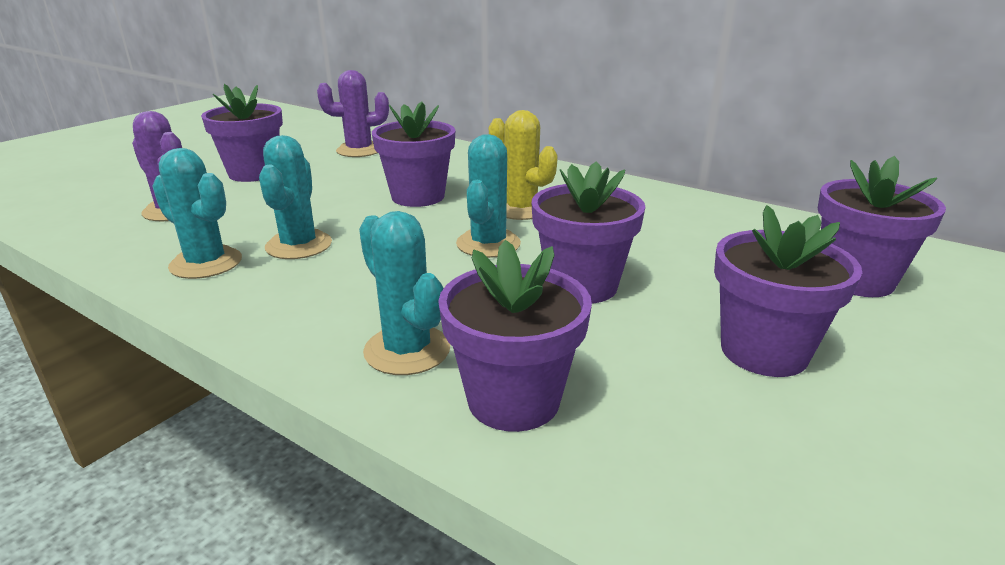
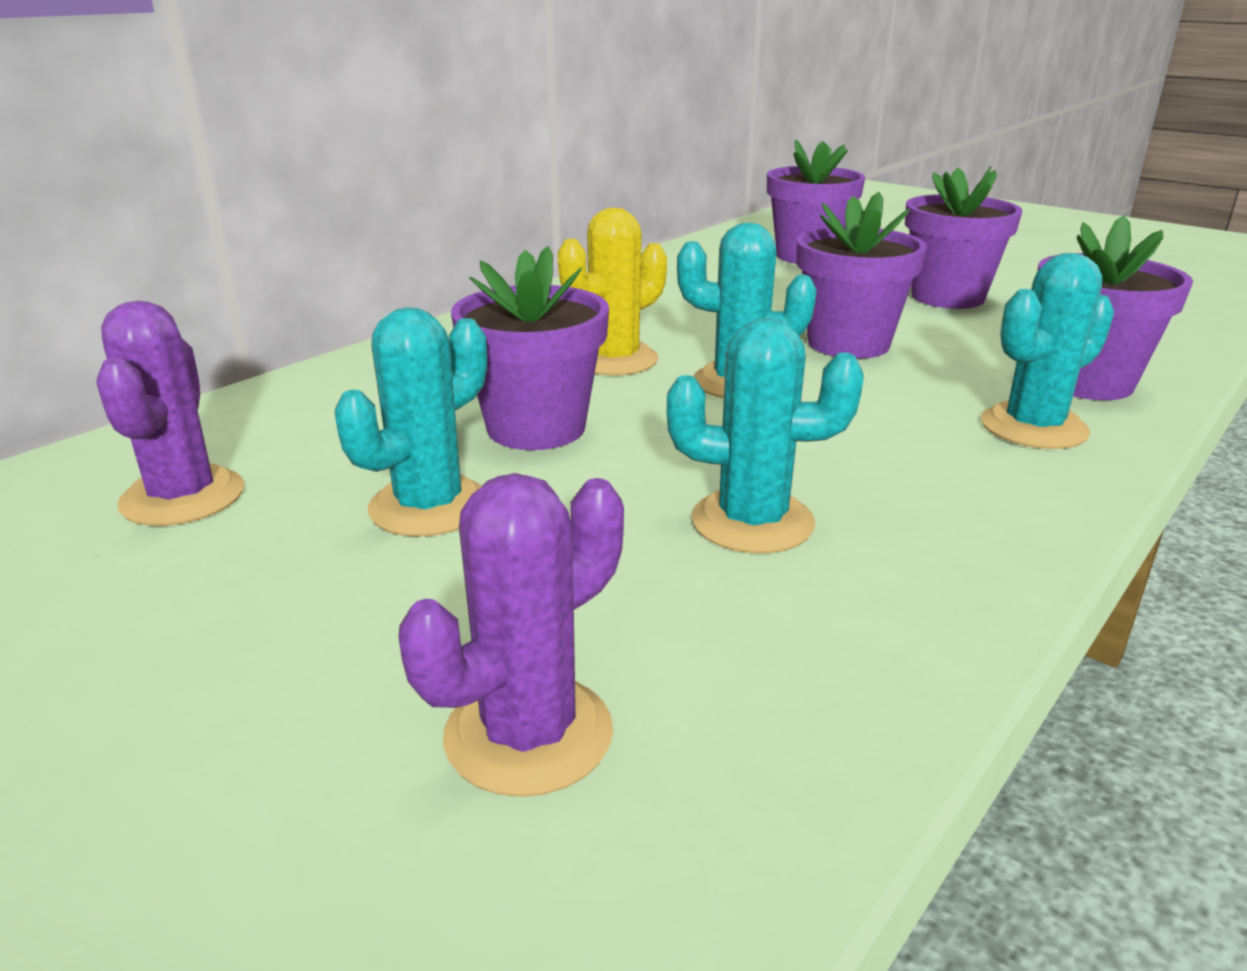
camera: 85 degrees left, 0 degrees up
turquoise cactus [153,148,242,279] -> turquoise cactus moved to [335,307,487,536]
purple flower pot [201,84,283,182] -> none

